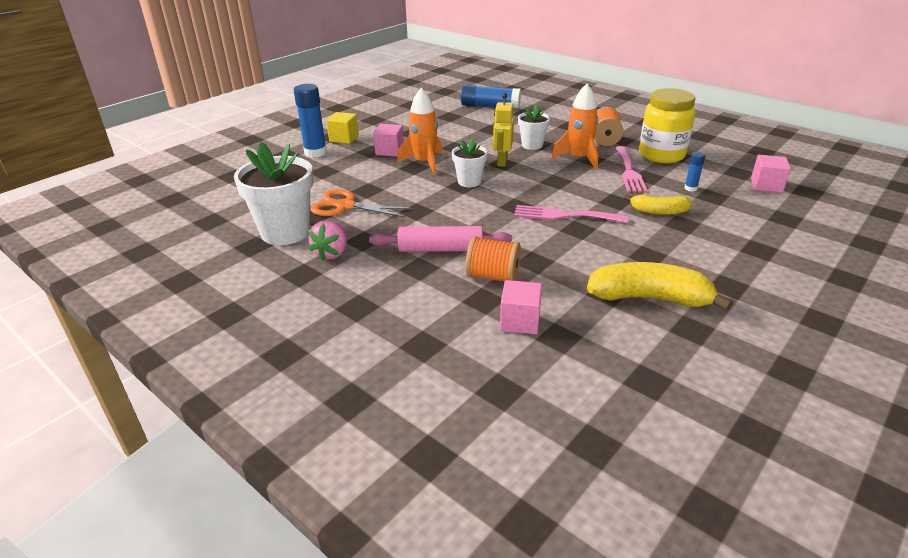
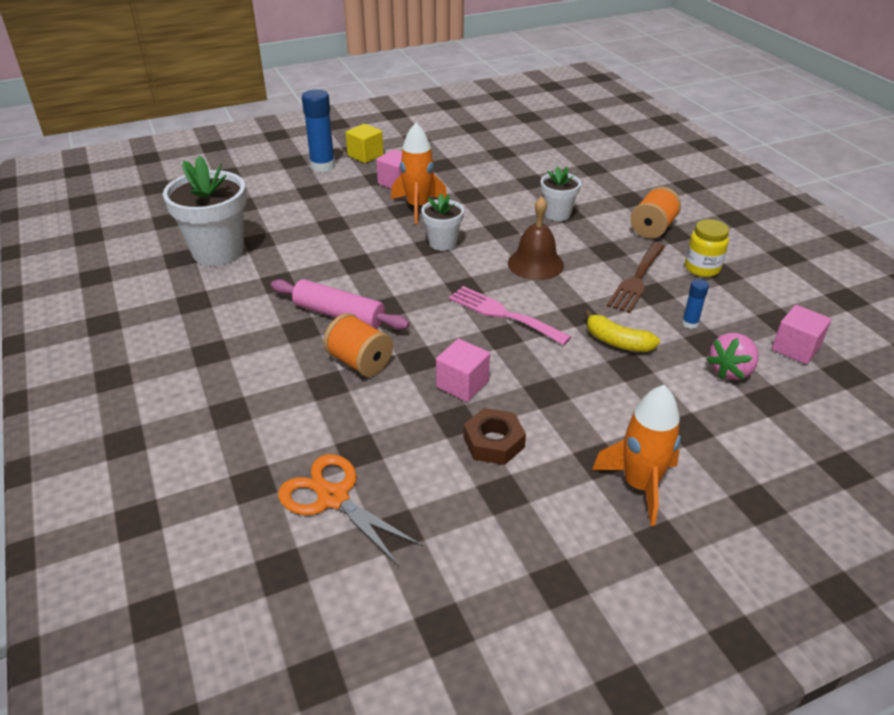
camera: 25 degrees right, 5 degrees up
pink strawberry [308,221,348,261] -> pink strawberry moved to [706,333,759,380]
orange scissors [311,189,412,217] -> orange scissors moved to [278,454,423,566]
blue glue stick [461,85,521,109] -> none
yellow robot [493,93,514,167] -> none
pink cube [500,280,542,334] -> pink cube moved to [436,339,490,402]
orange rocket [551,84,598,170] -> orange rocket moved to [592,385,681,526]
yellow banana [587,262,733,311] -> brown nut [464,408,526,465]
pink fork [616,146,647,193] -> brown fork [607,242,665,313]
yellow jar [639,88,695,163] -> yellow jar [685,219,729,277], size x0.59
none -> brown bell [508,196,564,280]

